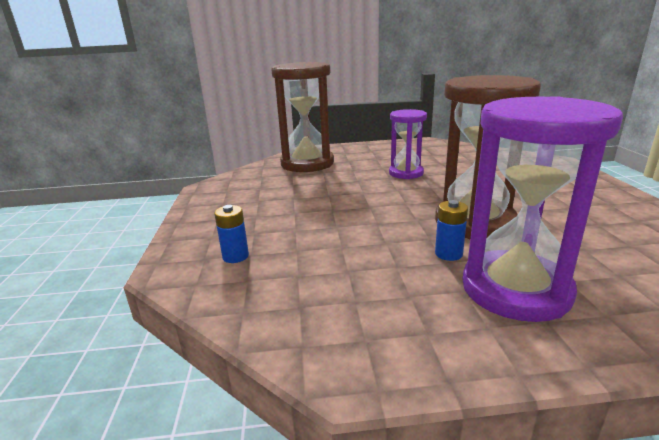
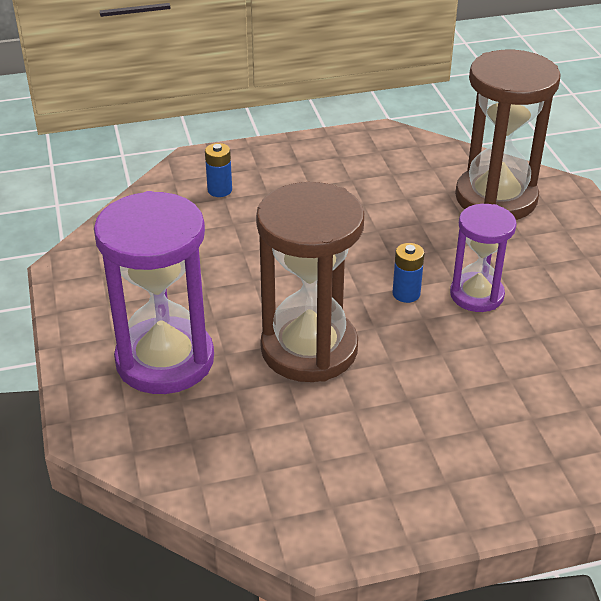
camera: 80 degrees right, 15 degrees up
blue battery [435,200,468,261] -> blue battery moved to [393,243,425,303]

